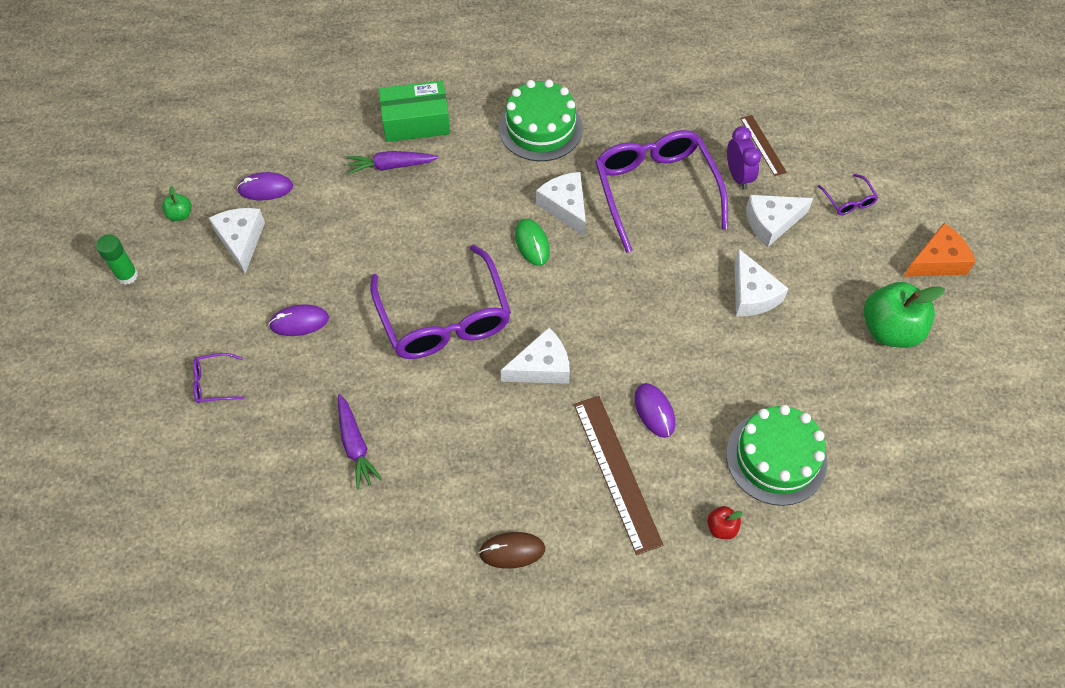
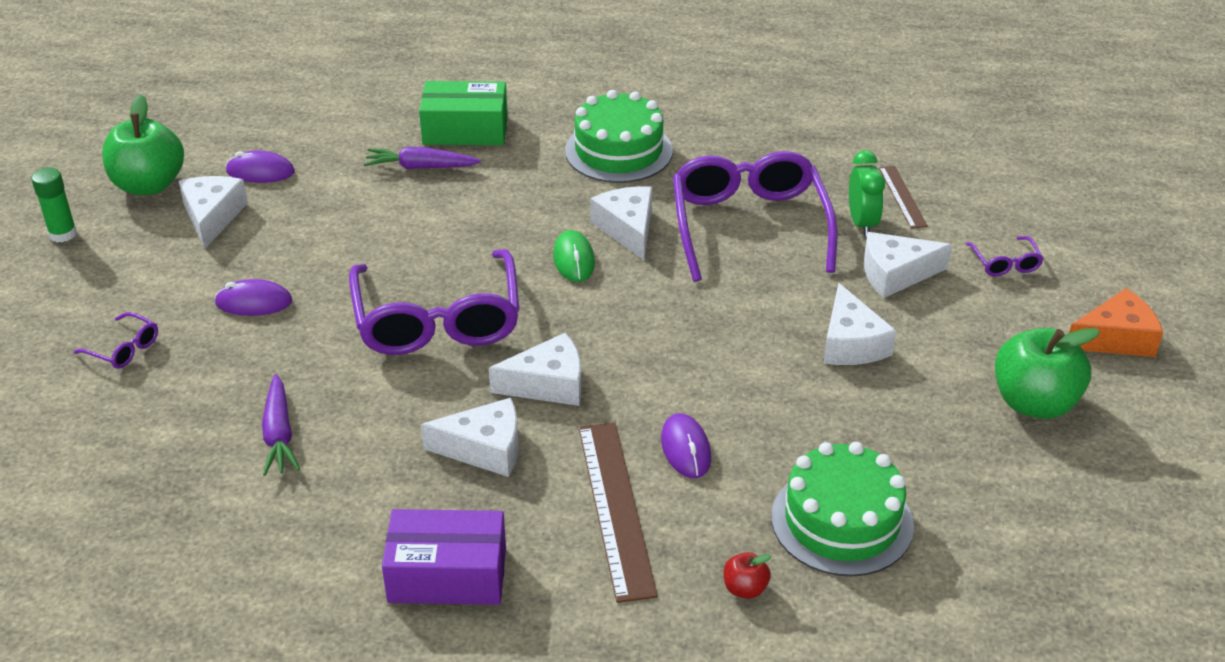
camera: 10 degrees right, 20 degrees down
green apple [162,186,192,221] -> green apple [102,94,184,195], size x2.22
purple glasses [193,353,244,403] -> purple glasses turned 150 degrees counterclockwise [73,312,158,369]
brown mouse [479,532,545,569] -> purple box [382,509,506,605]
purple clock [727,126,761,190] -> green clock [849,150,885,237]
none -> white cheese [421,398,518,477]

